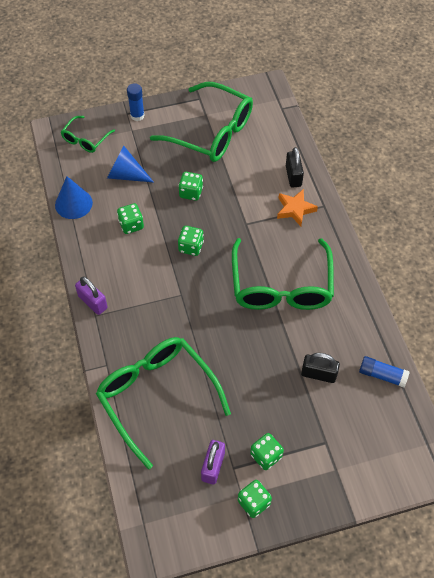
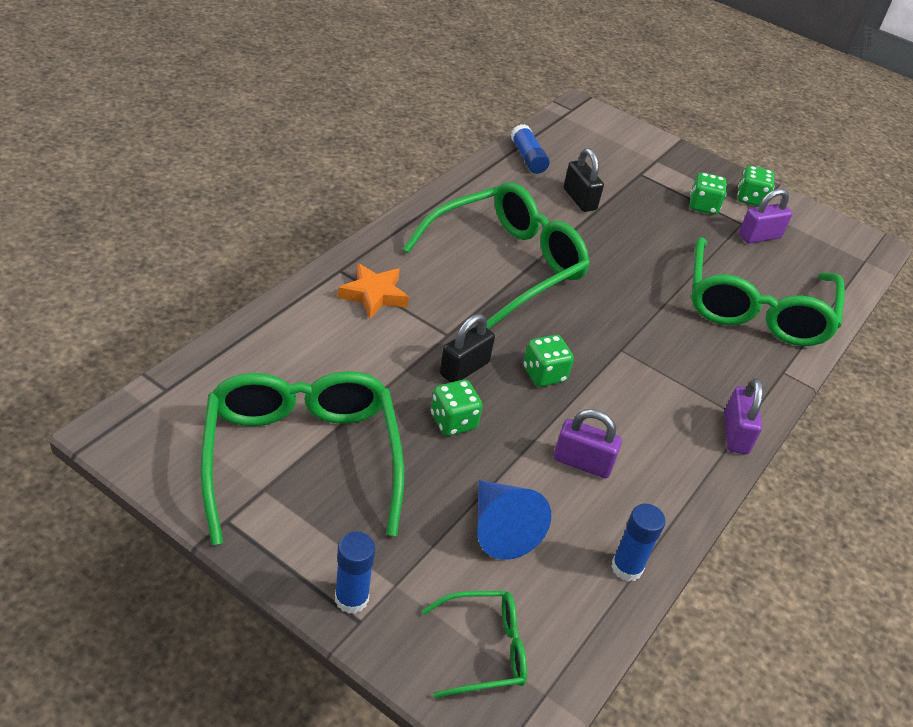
camera: 135 degrees left, 15 degrees down
blue cone [55,176,93,219] -> blue glue stick [611,504,666,581]
green dice [117,203,144,234] -> purple padlock [554,409,622,478]
black padlock [286,147,304,188] -> black padlock moved to [440,314,495,383]

